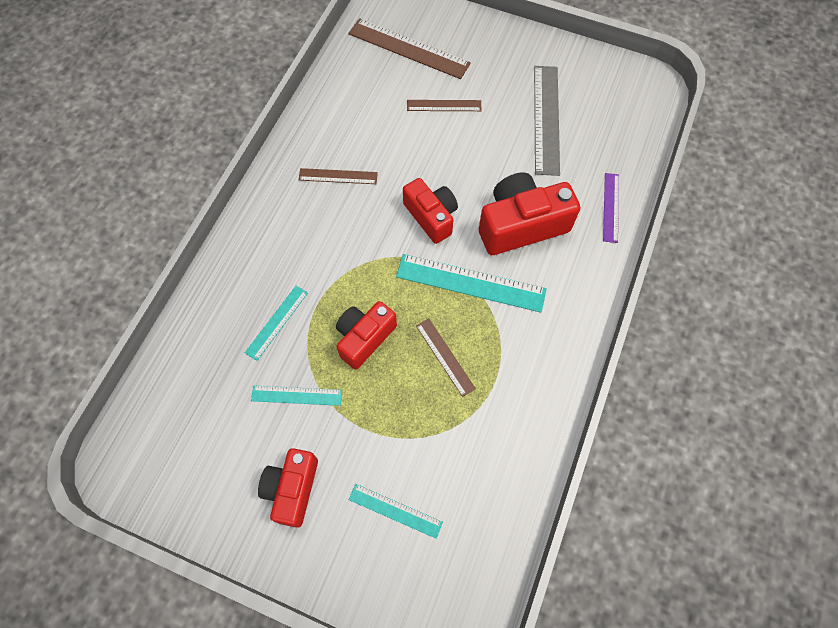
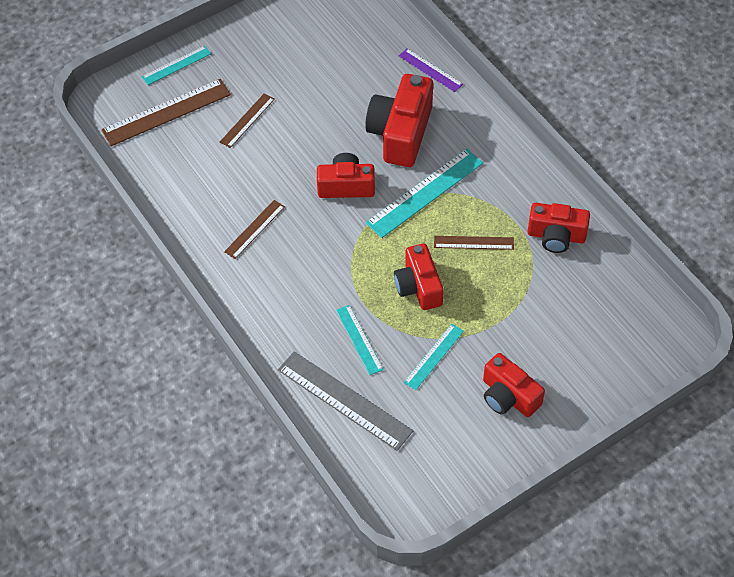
camera: 55 degrees left, 10 degrees down
turquoise ruler [349,484,443,539] -> turquoise ruler moved to [142,46,211,85]
grey ruler [534,66,560,176] -> grey ruler moved to [278,351,413,451]
none -> red camera [527,203,590,253]

